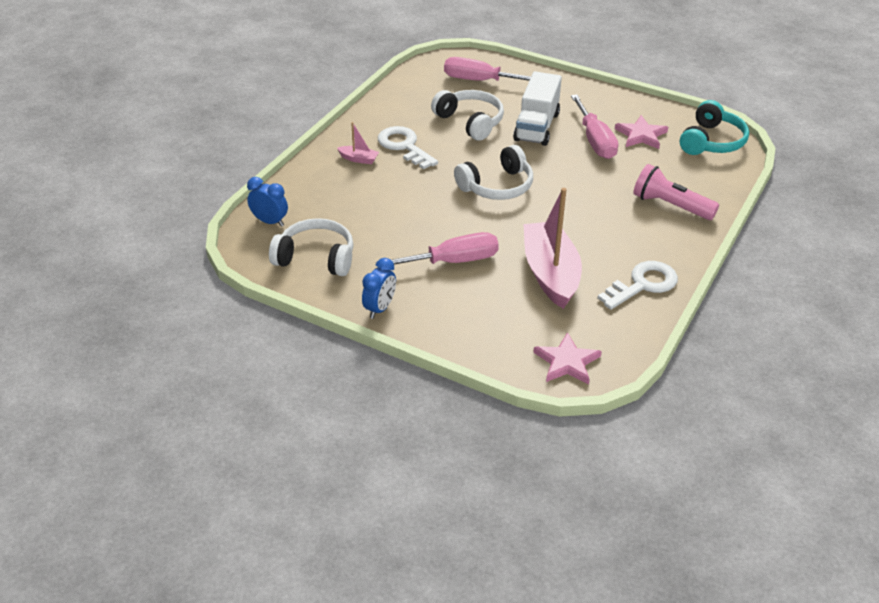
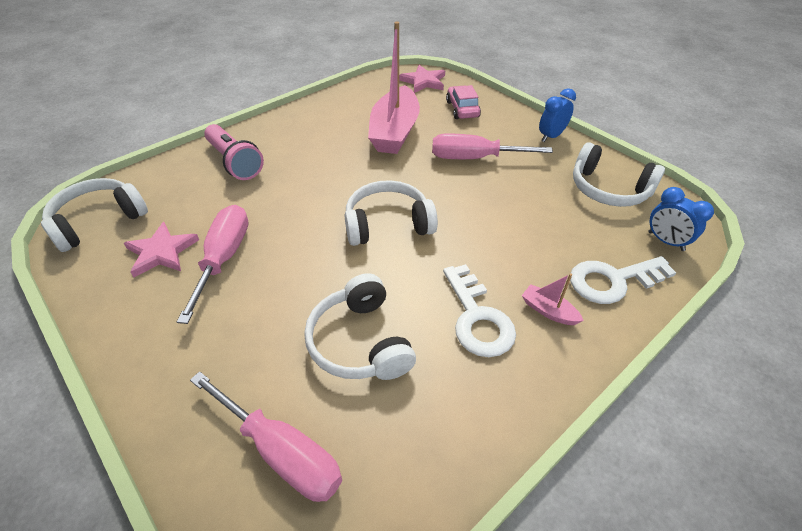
camera: 160 degrees left, 5 degrees up
white truck [513,71,562,146] -> none
white key [598,261,678,310] -> white key moved to [570,256,676,304]
turquoise headphones [680,100,749,155] -> white headphones [41,178,148,252]
none -> pink car [446,85,481,119]

